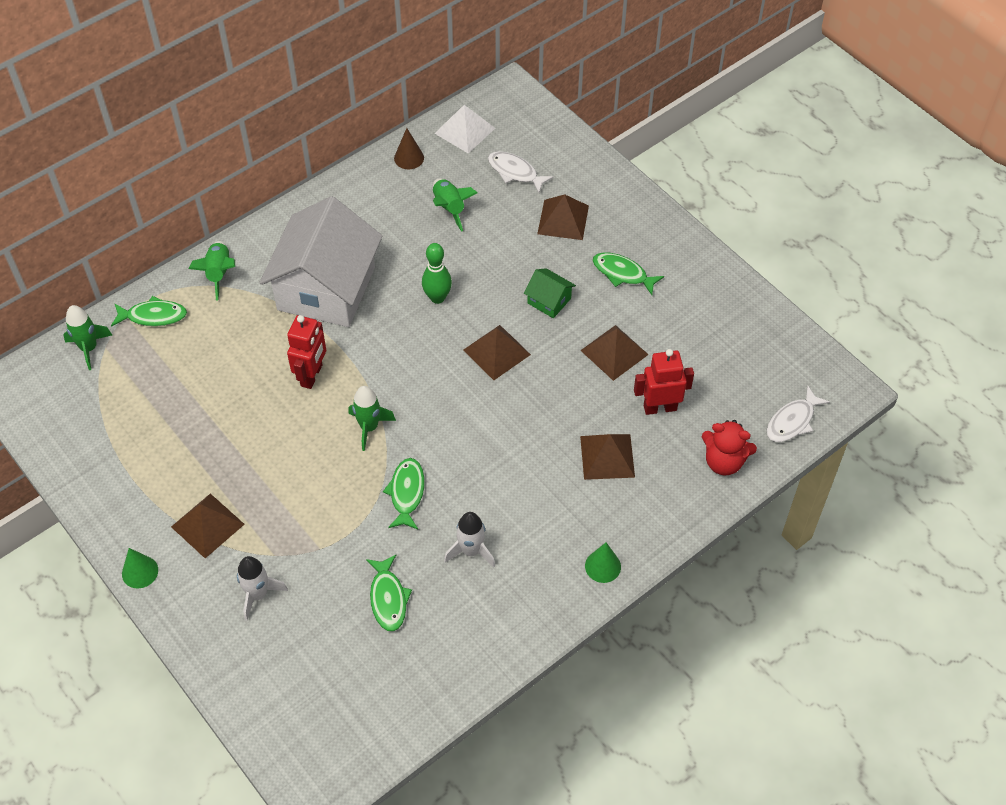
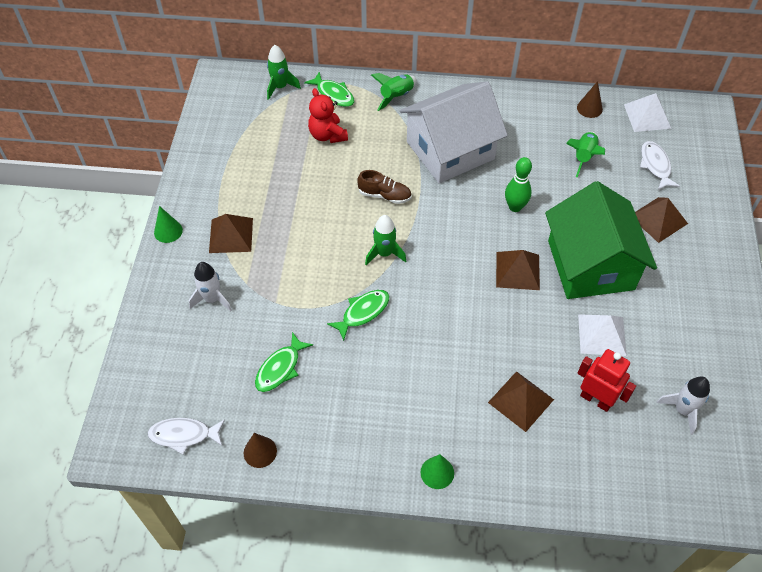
camera: 45 degrees right, 0 degrees up
red robot [287,315,326,389] -> brown shoe [357,170,411,204]
white rocket [444,512,495,567] -> white rocket moved to [657,376,710,435]
green house [524,268,576,318] -> green house [545,181,657,299], size x2.47
brown pyramid [580,325,649,381] -> white pyramid [578,314,627,356]
green fish [592,252,664,295] -> none
red teddy bear [702,420,757,475] -> red teddy bear moved to [308,88,348,143]
white fish [767,385,830,442] -> white fish moved to [148,418,225,454]
none -> brown cone [244,433,277,468]

